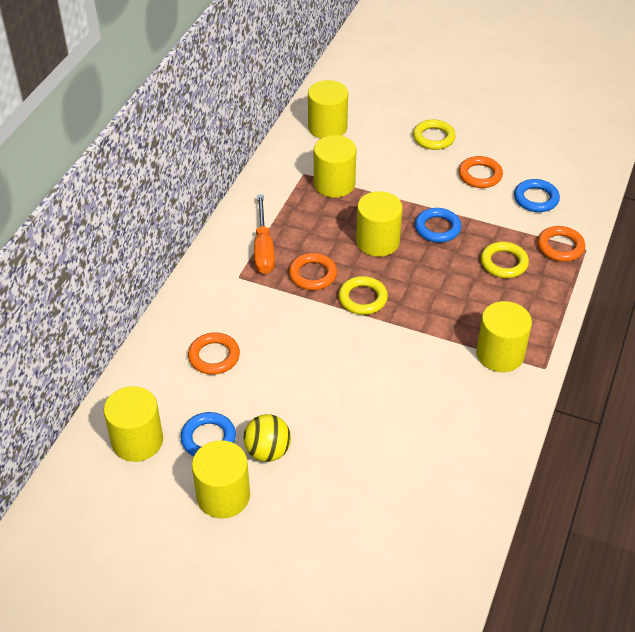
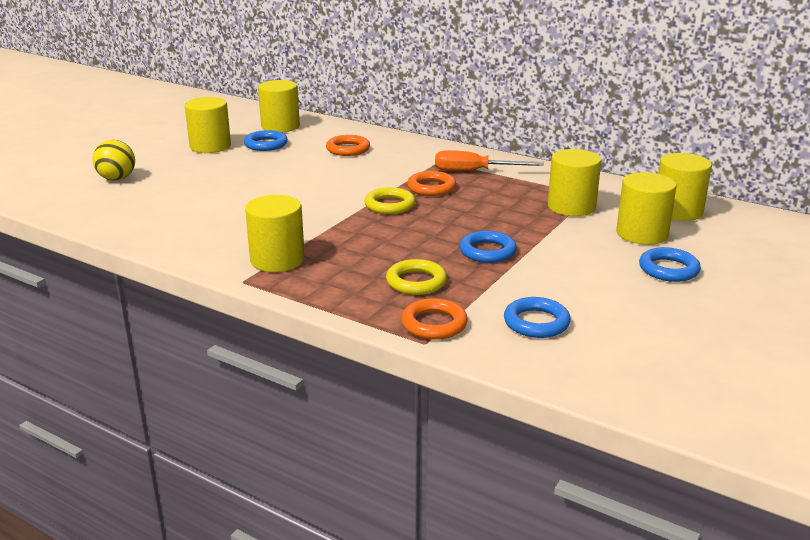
camera: 100 degrees right, 20 degrees down
yellow ball [243,414,291,462] -> yellow ball moved to [93,140,135,181]
yellow cylinder [356,191,403,257] -> yellow cylinder moved to [616,172,677,245]
yellow ring [413,119,456,150] -> blue ring [639,247,701,282]
orange ring [458,156,503,188] -> none

